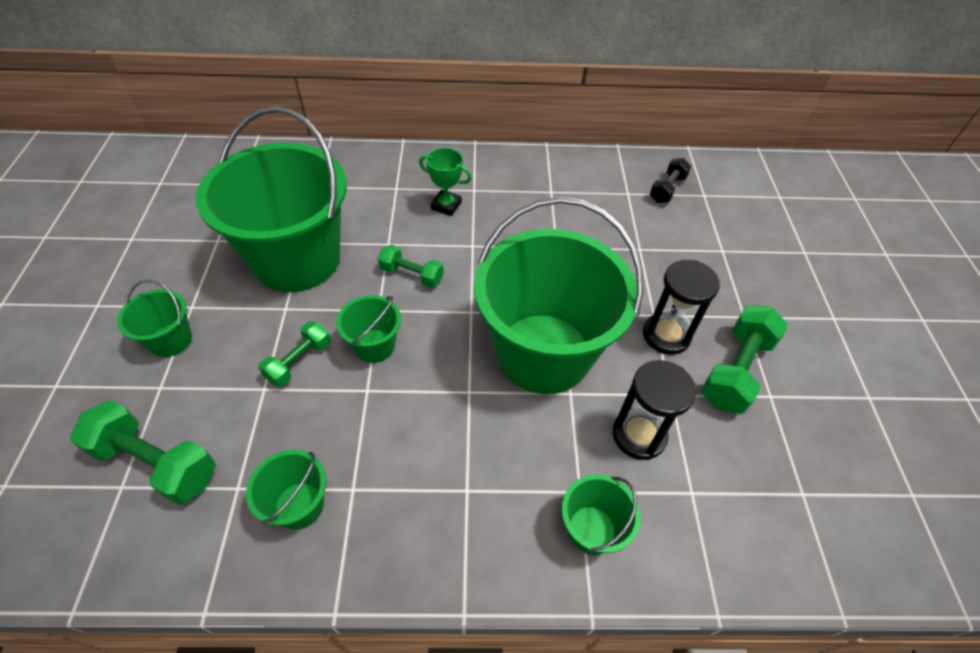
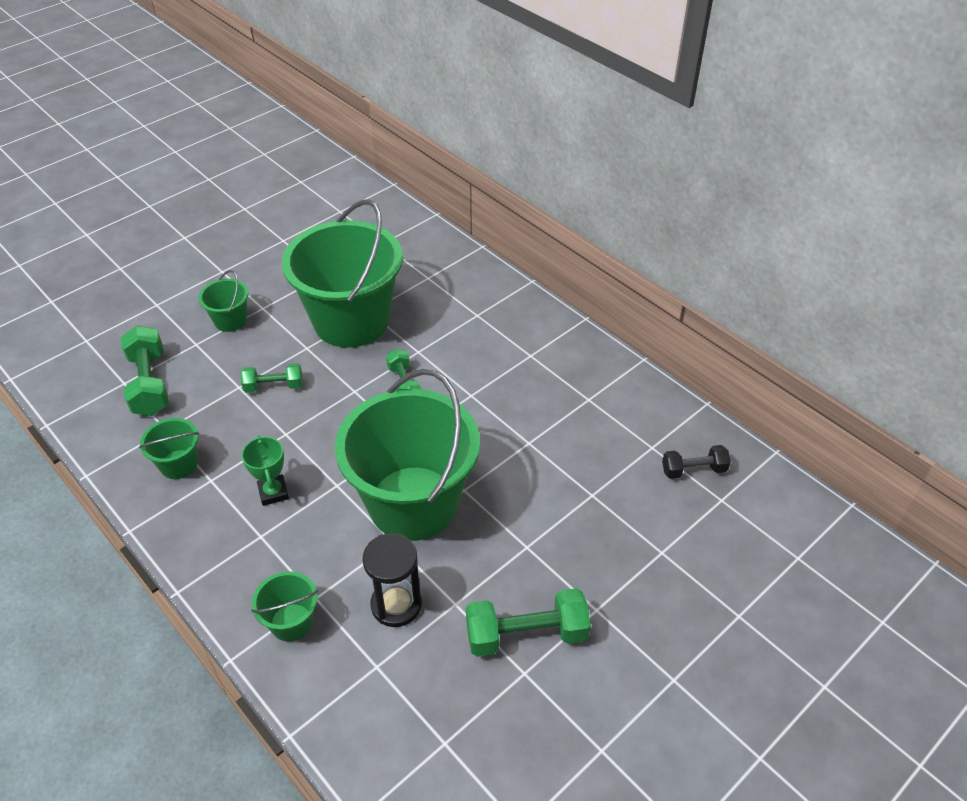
camera: 50 degrees right, 5 degrees down
green bucket [336,295,401,363] -> none
green trophy [419,148,472,216] -> green trophy moved to [241,435,289,506]
black hourglass [643,260,720,355] -> none

